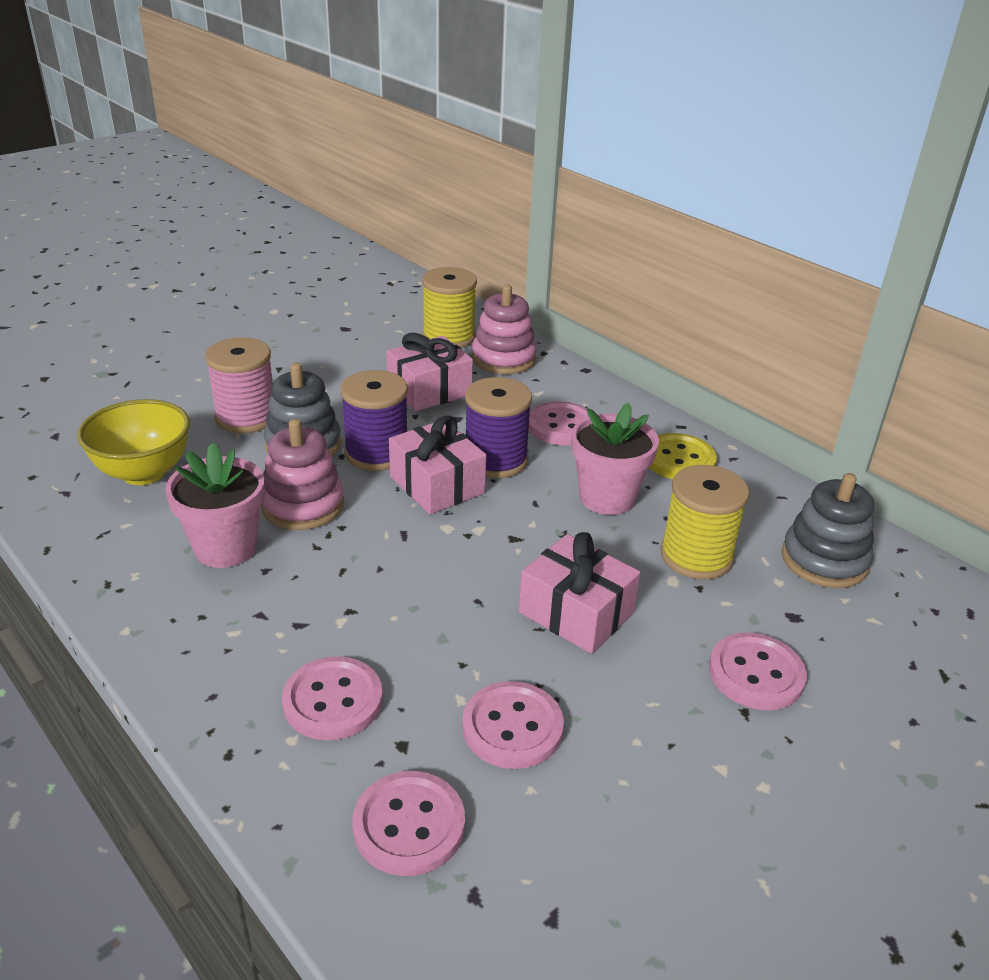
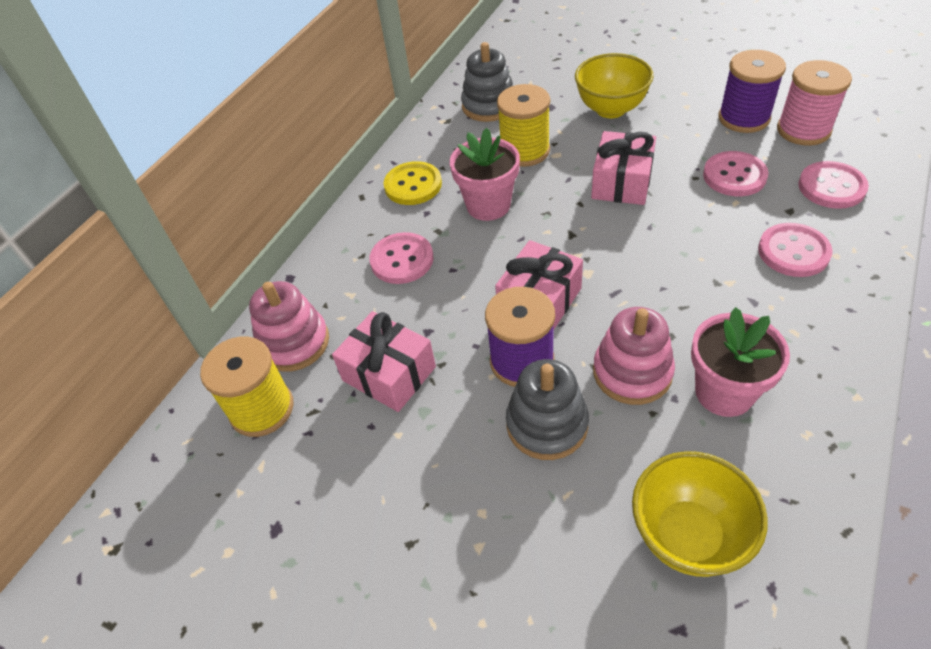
camera: 105 degrees left, 15 degrees up
pink spool [205,337,273,434] -> pink spool moved to [777,60,852,146]
purple spool [465,377,532,478] -> purple spool moved to [718,50,786,133]
pink button [709,632,807,710] -> yellow bowl [575,53,654,118]

